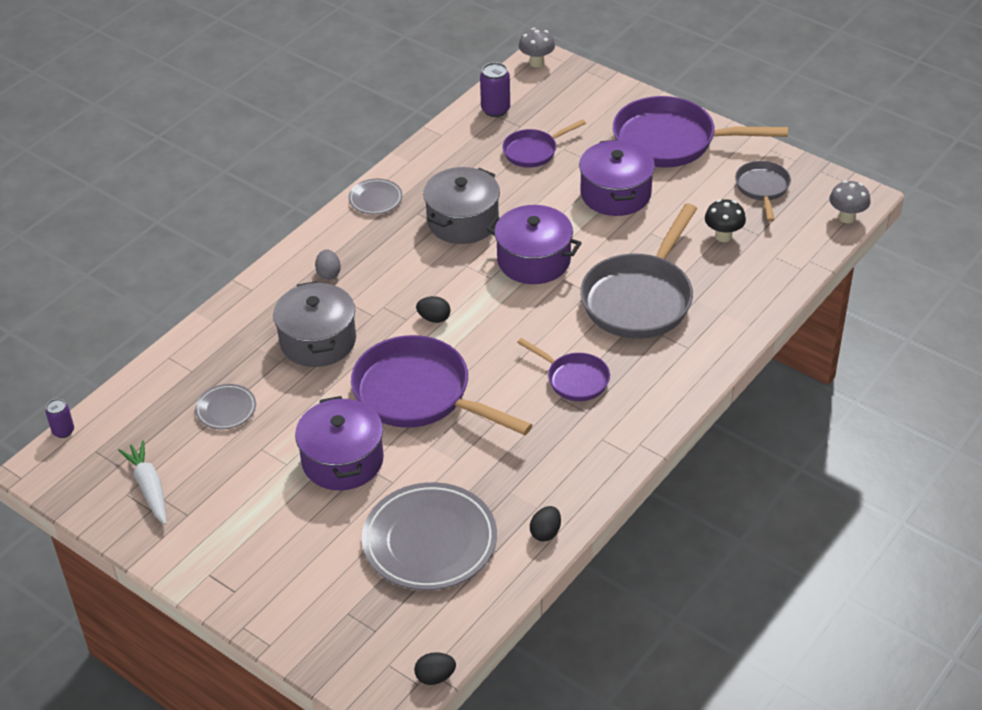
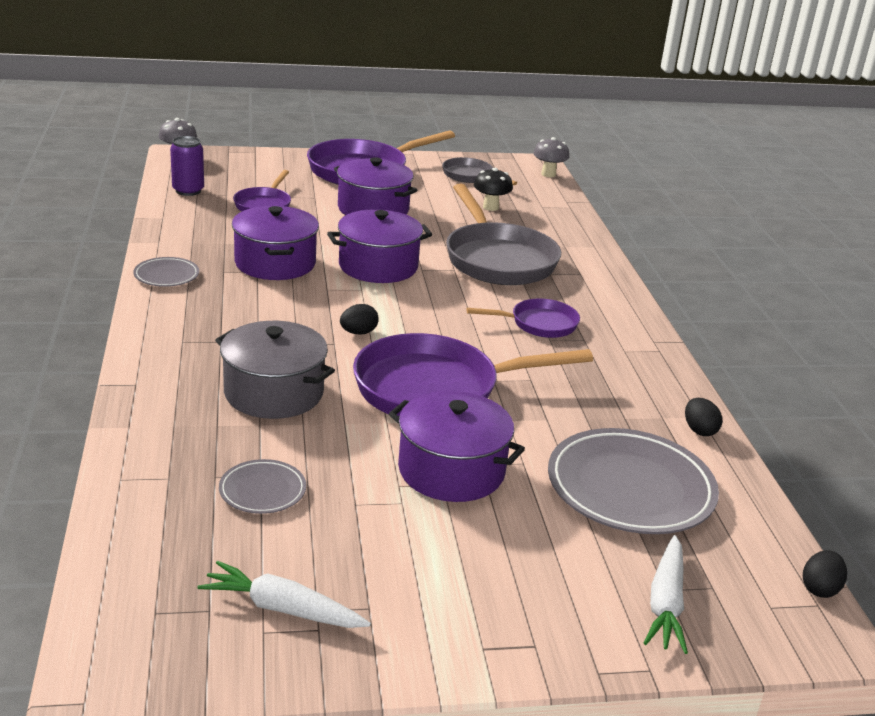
camera: 50 degrees left, 15 degrees down
purple can [46,399,74,438] -> none
grey egg [315,249,341,280] -> none
grey pot [423,167,500,244] -> purple pot [232,206,319,280]
none -> white carrot [644,535,688,654]

